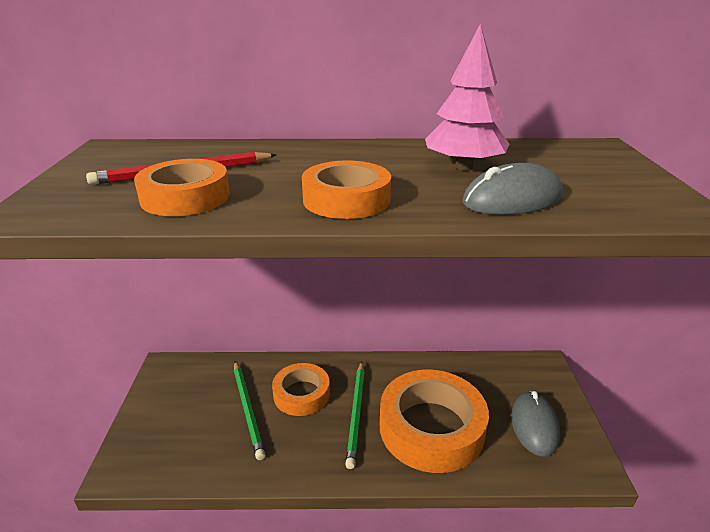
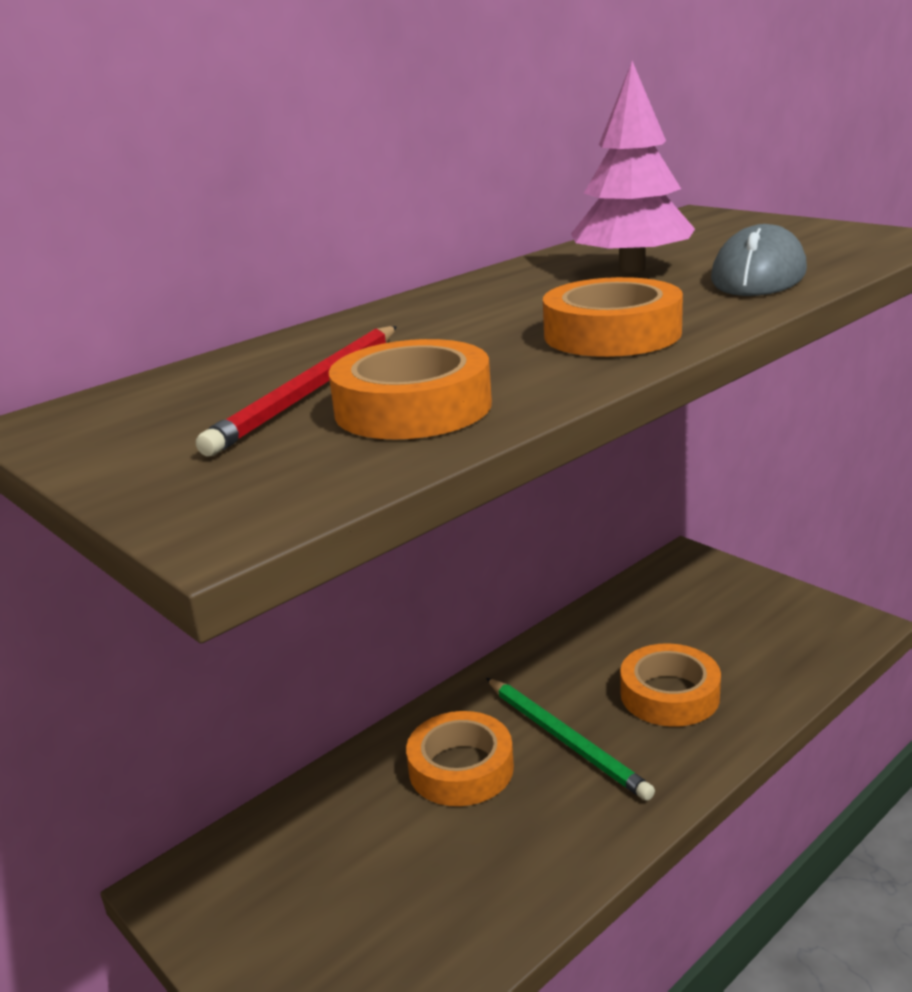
camera: 40 degrees left, 5 degrees down
green pencil [234,361,265,460] -> none
orange tape [380,370,489,473] -> orange tape [620,643,721,727], size x0.58
grey mouse [511,391,560,457] -> none

